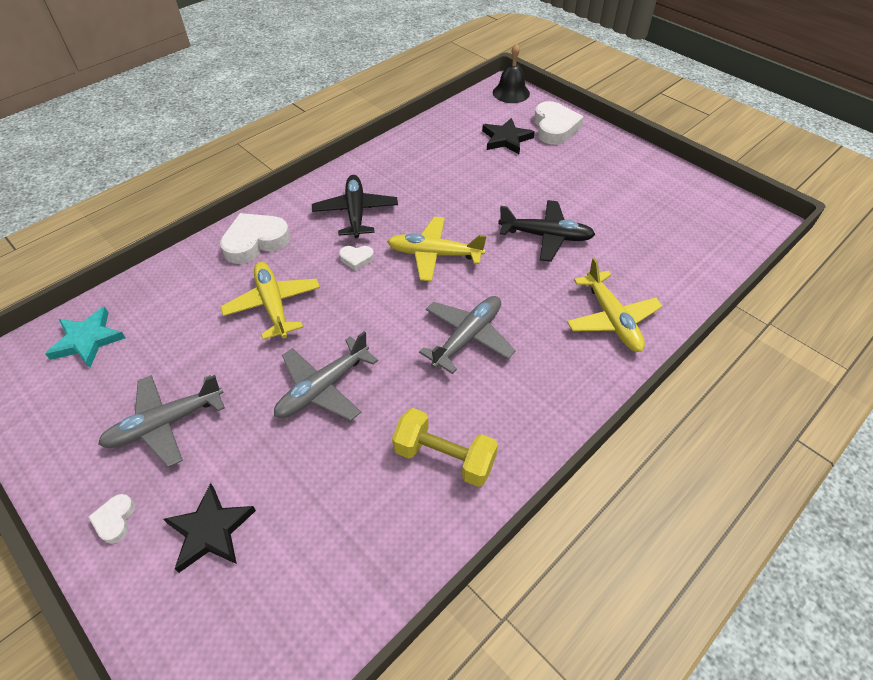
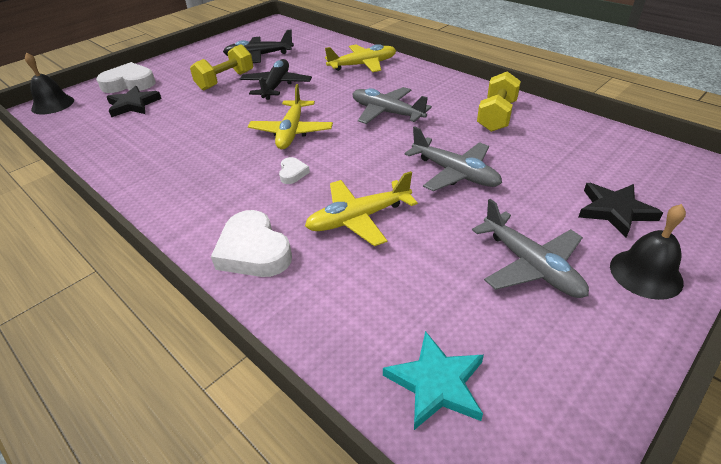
camera: 90 degrees left, 10 degrees down
white heart [89,494,135,544] -> black bell [610,204,686,300]
black plane [312,175,398,238] -> black plane moved to [223,29,294,63]
none -> yellow dumbbell [190,44,253,90]

